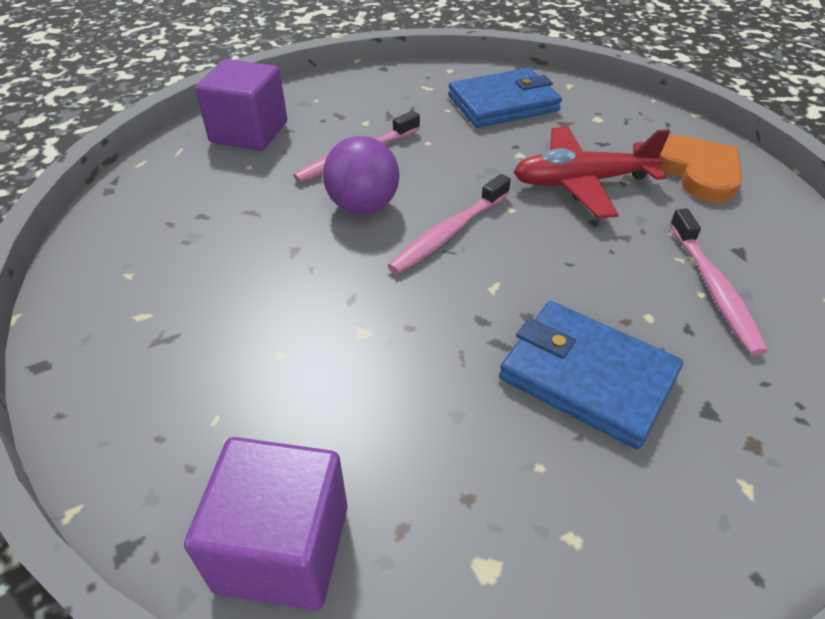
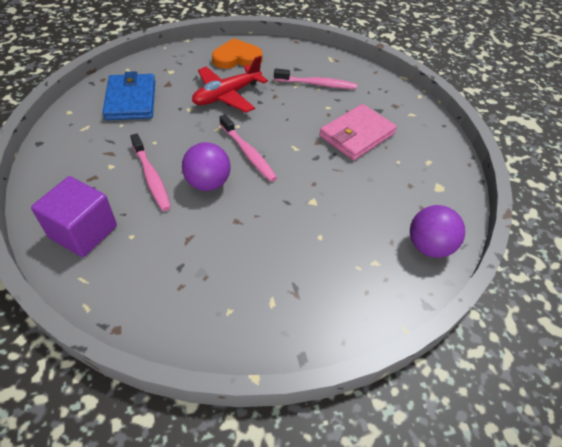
camera: 80 degrees left, 5 degrees up
purple cube [184,437,347,611] -> purple ball [410,205,465,258]
blue wallet [499,301,683,449] -> pink wallet [319,104,397,160]
red plane [514,127,670,218] -> red plane turned 45 degrees clockwise [192,56,268,113]

